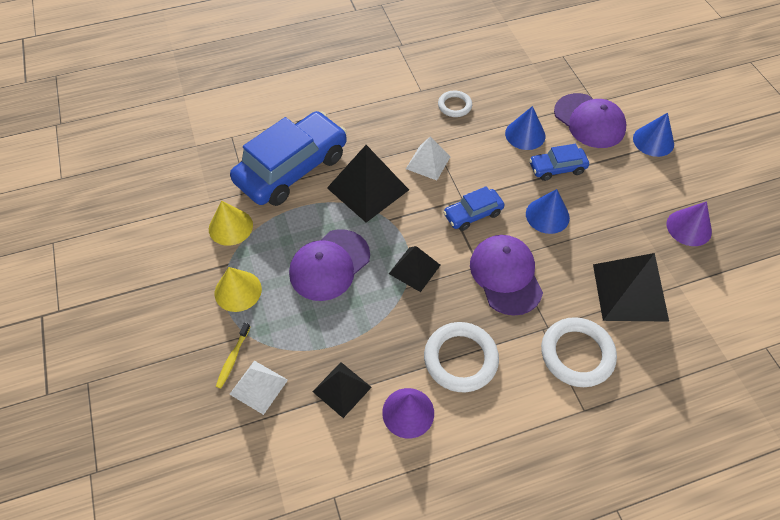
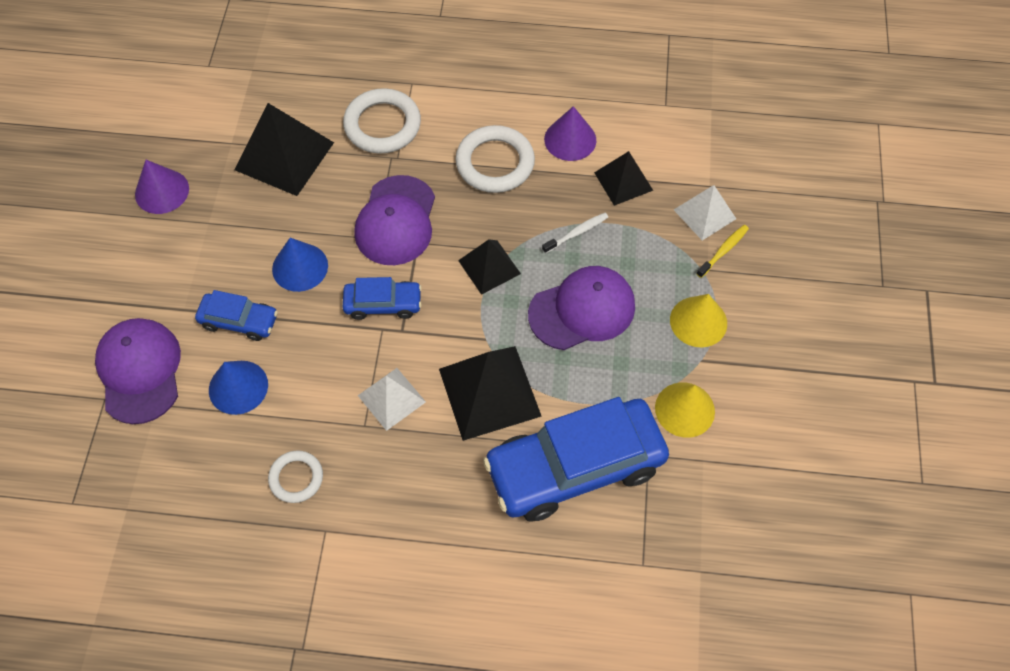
camera: 155 degrees left, 5 degrees up
blue cone [633,113,674,157] -> none
none -> white toothbrush [542,213,608,254]

